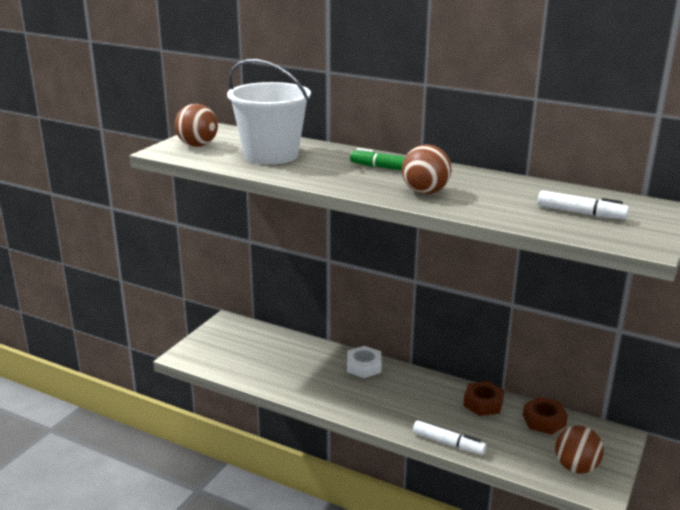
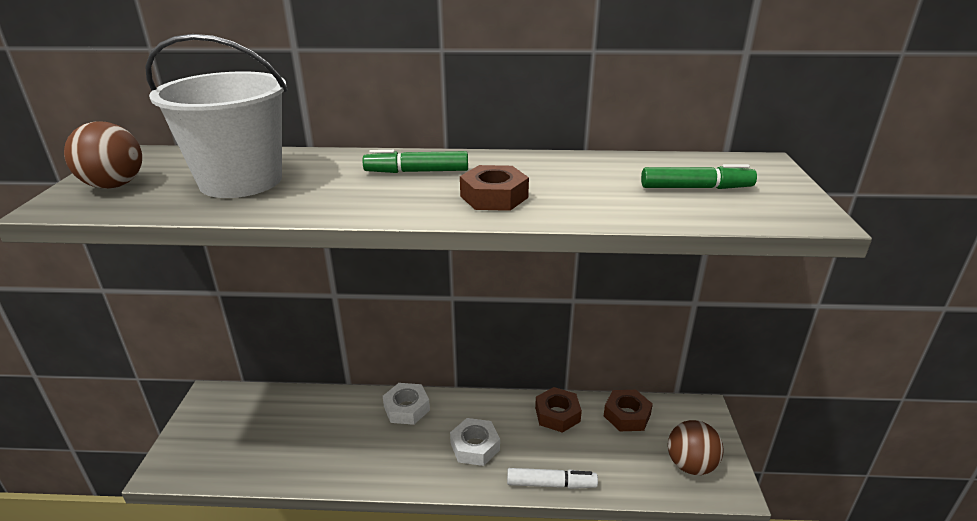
camera: 25 degrees left, 5 degrees up
brown ball [402,145,451,194] -> brown nut [460,165,529,211]
white marker [538,190,629,219] -> green marker [641,164,757,189]
none -> white nut [450,418,500,466]

